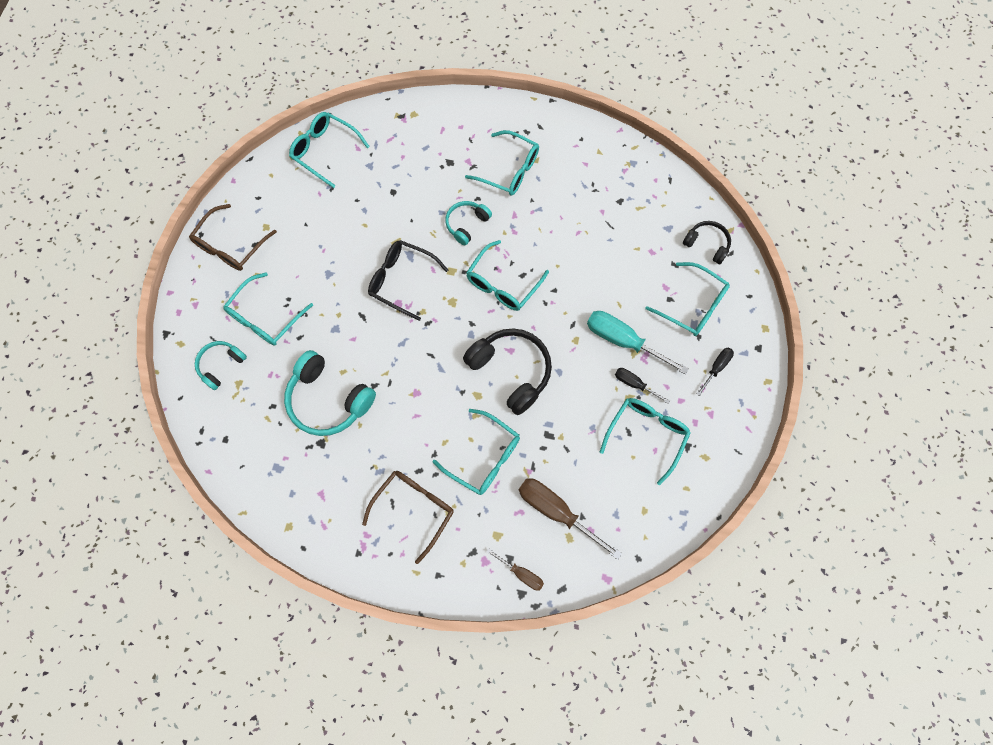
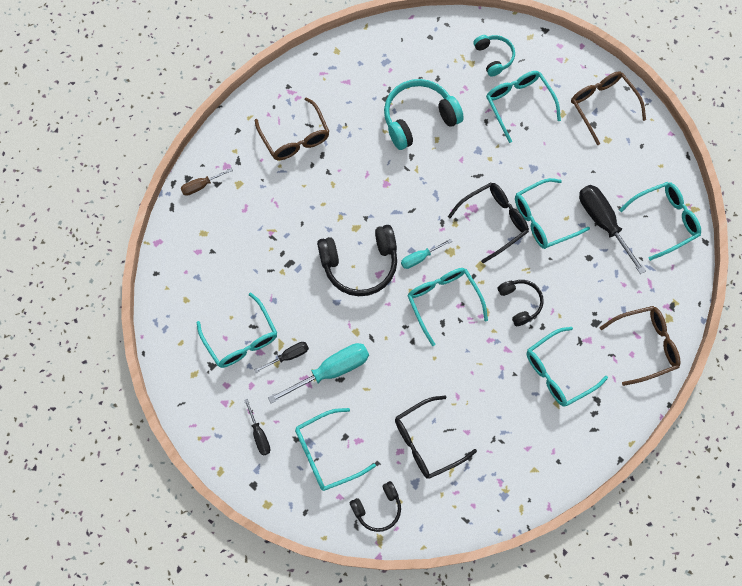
camera: 120 degrees right, 0 degrees up
turquoise glasses [432,409,520,495] -> turquoise glasses moved to [515,178,590,249]
turquoise headphones [445,201,492,245] -> black headphones [498,280,544,326]
brown screwdriver [519,478,622,560] -> none
none -> black glasses [395,396,477,479]
none -> turquoise screwdriver [401,239,452,269]
none -> black screwdriver [579,185,646,274]
none -> brown glasses [600,306,681,386]

